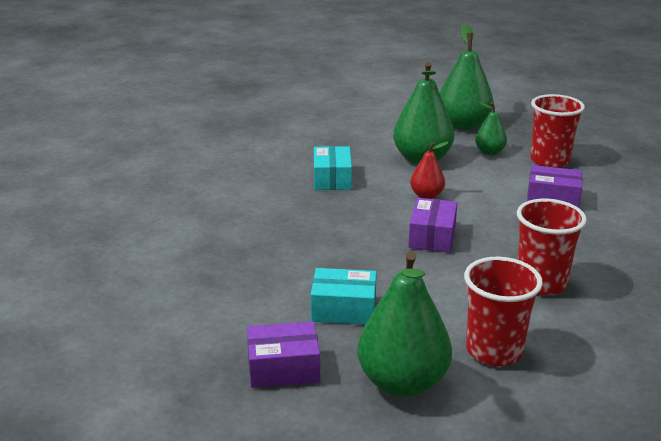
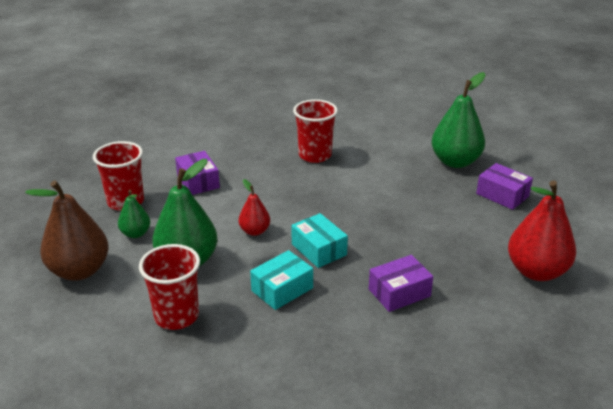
camera: 130 degrees left, 5 degrees up
turquoise box [311,268,377,325] -> turquoise box moved to [291,213,348,268]
purple box [408,198,457,253] -> purple box moved to [369,255,433,312]
green pear [440,24,494,130] -> brown pear [25,180,109,281]
red cup [464,257,543,366] -> red cup moved to [139,244,200,330]
none -> red pear [508,180,576,281]

